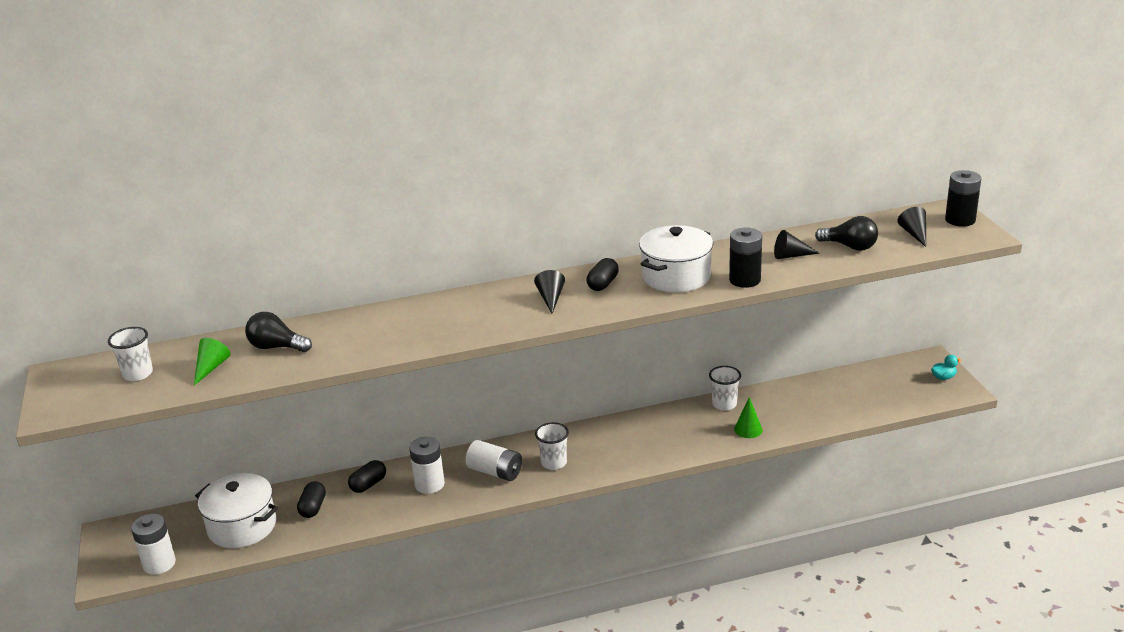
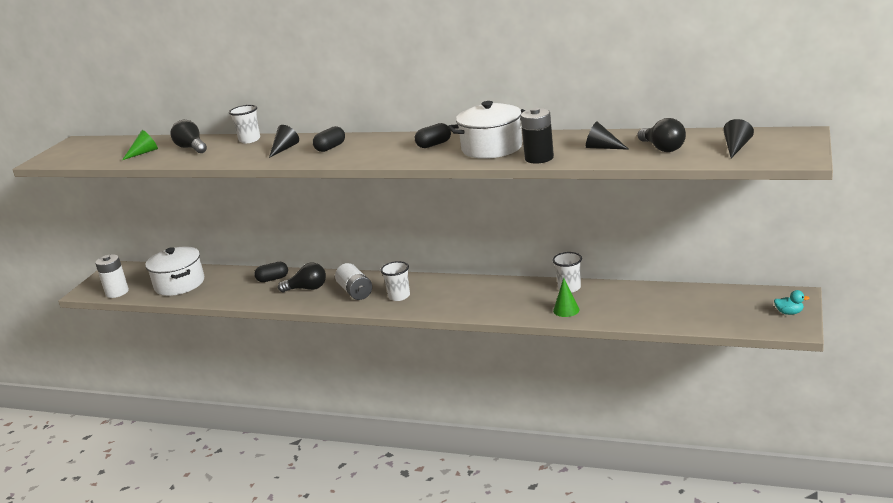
camera: 35 degrees right, 5 degrees down
white cup [108,327,153,381] -> white cup moved to [229,105,260,143]
black capsule [297,481,326,518] -> black capsule moved to [313,126,345,152]
white battery [409,437,445,494] -> black light bulb [278,263,326,292]
black cone [534,270,565,314] -> black cone moved to [269,125,299,158]
black battery [945,170,981,227] -> none

